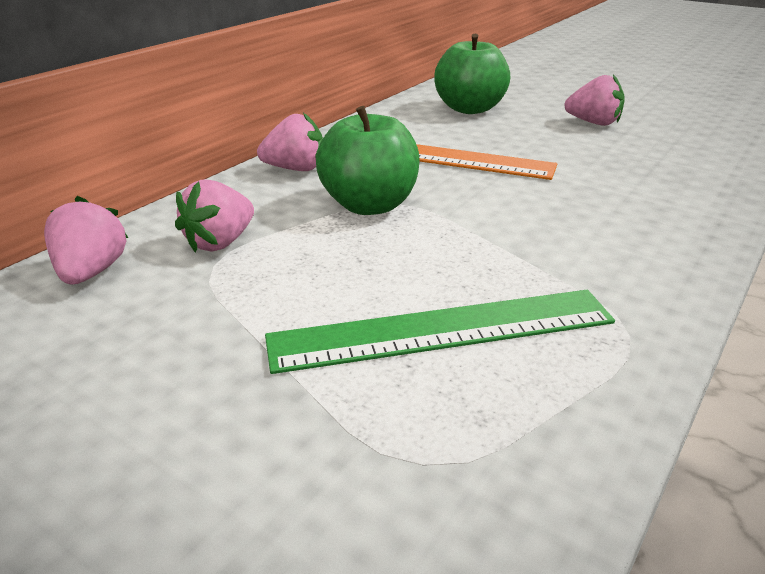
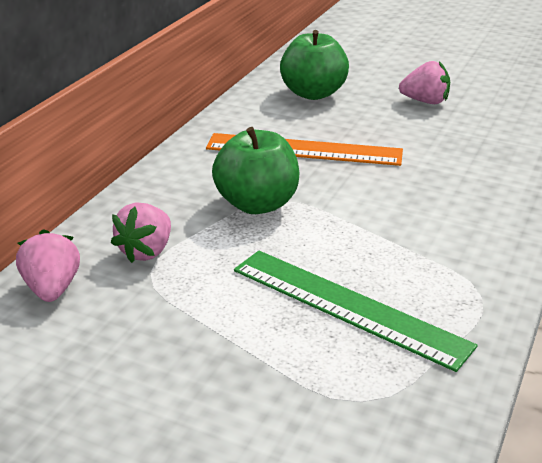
camera: 10 degrees left, 0 degrees up
pink strawberry [257,113,323,171] -> none
green ruler [265,290,615,374] -> green ruler turned 60 degrees clockwise [234,251,478,372]

